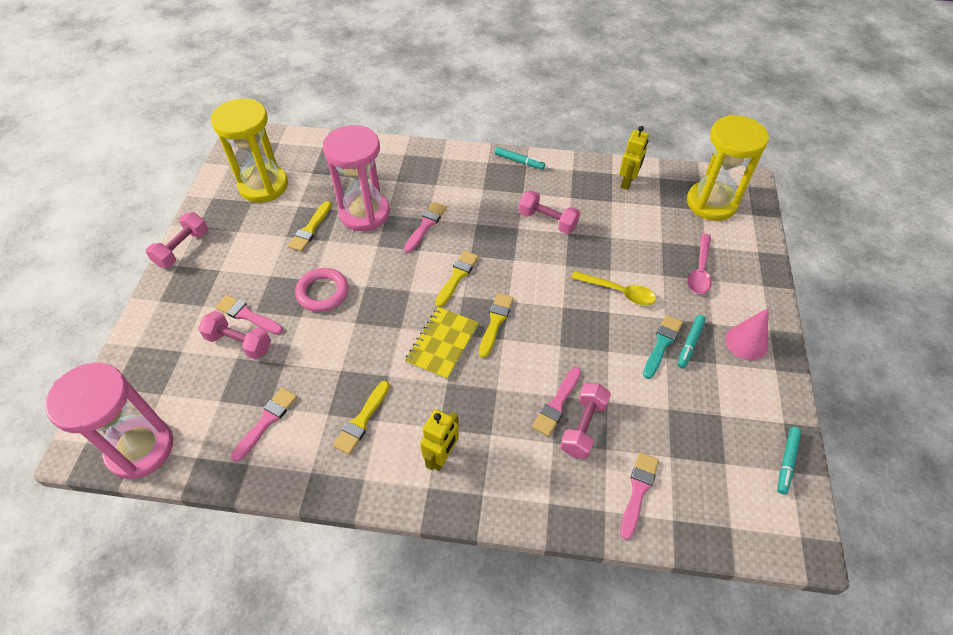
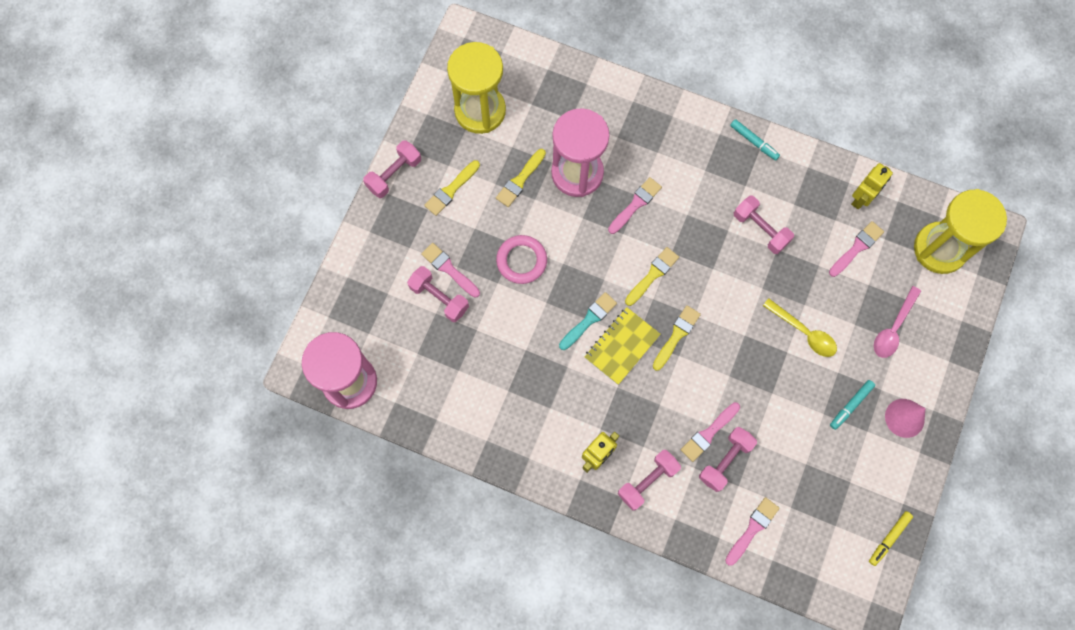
camera: 15 degrees right, 20 degrees up
pink brush [231,388,297,462] -> pink brush moved to [829,221,884,277]
yellow brush [333,381,390,455] -> yellow brush moved to [424,160,480,216]
turquoise brush [643,315,683,379] -> turquoise brush moved to [559,292,617,350]
turquoise marker [777,427,801,495] -> yellow marker [869,511,913,566]
none -> pink dumbbell [618,450,681,511]

